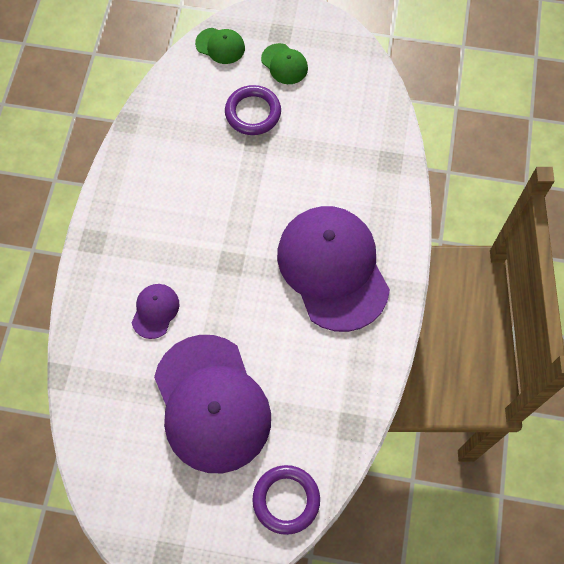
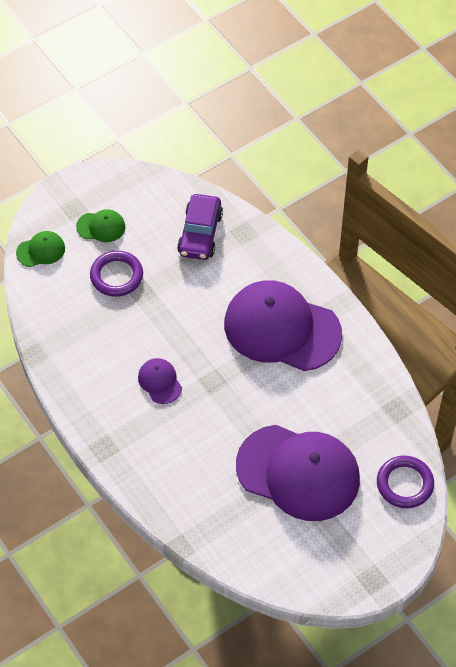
camera: 45 degrees left, 10 degrees down
purple cap [131,284,179,339] -> purple cap moved to [138,358,182,404]
none -> purple car [177,194,223,260]

